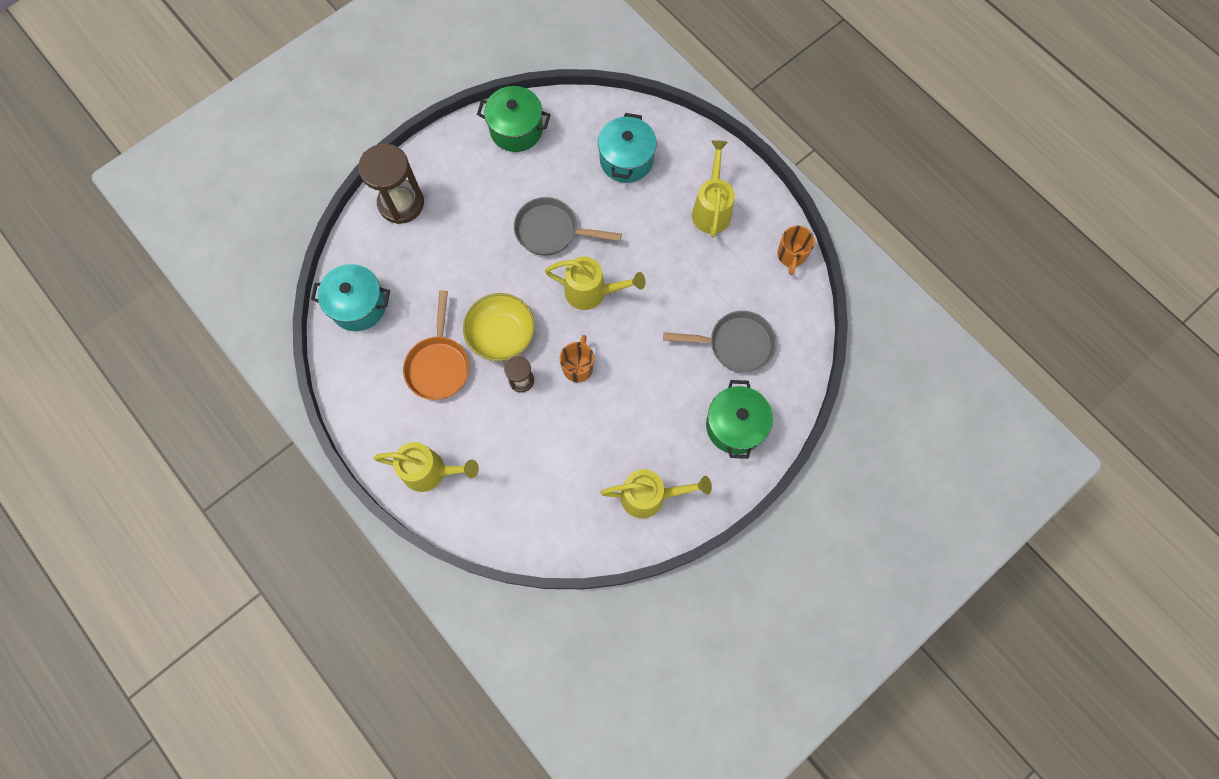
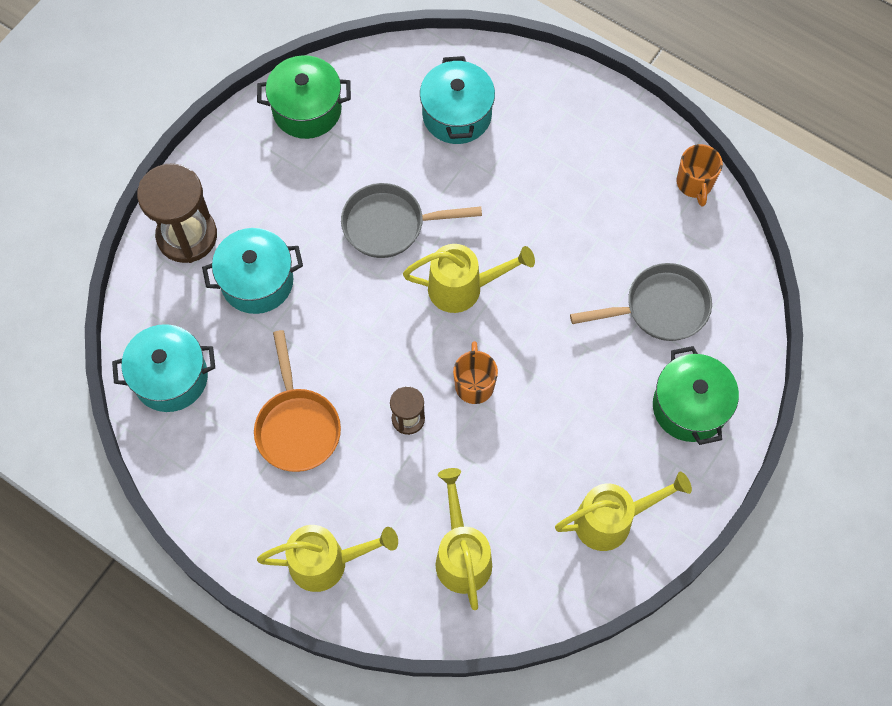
camera: 15 degrees left, 5 degrees down
yellow bowl [463,293,535,361] -> none
yellow watering can [692,140,735,238] -> yellow watering can moved to [436,468,492,610]
none -> turquoise pot [202,228,303,314]

